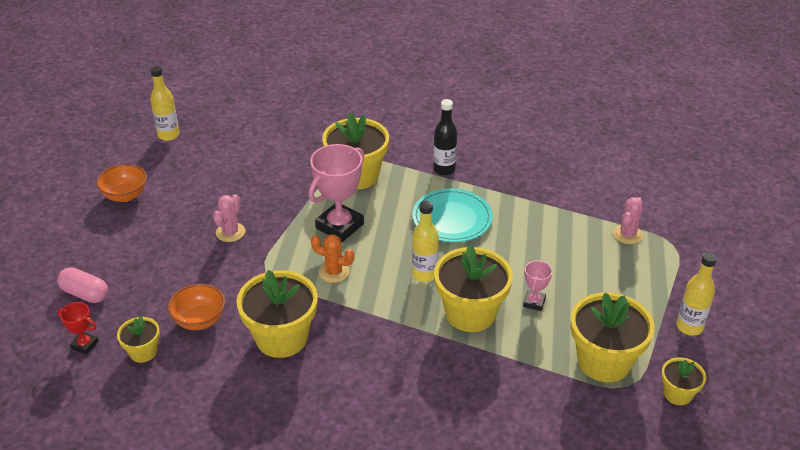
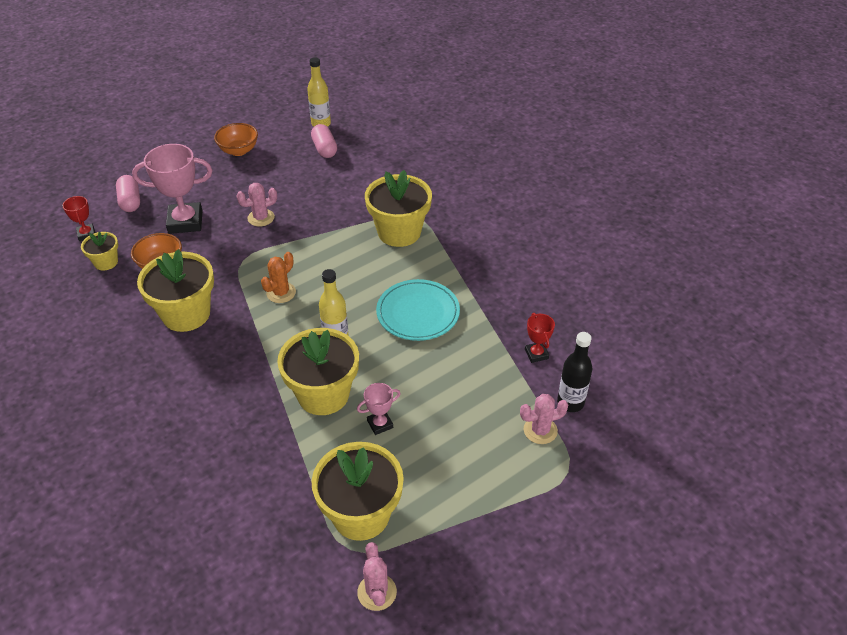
camera: 45 degrees right, 5 degrees up
pink trophy [309,144,364,242] -> pink trophy moved to [132,144,212,234]
orange cactus [311,234,354,283] -> orange cactus turned 60 degrees clockwise [261,252,296,303]
black bottle [433,99,457,176] -> black bottle moved to [557,332,592,412]
yellow flower pot [661,357,706,405] -> pink cactus [357,542,397,611]
yellow bottle [676,252,717,336] -> none
none -> pink capsule [311,124,337,158]
none -> red trophy [525,313,555,363]

